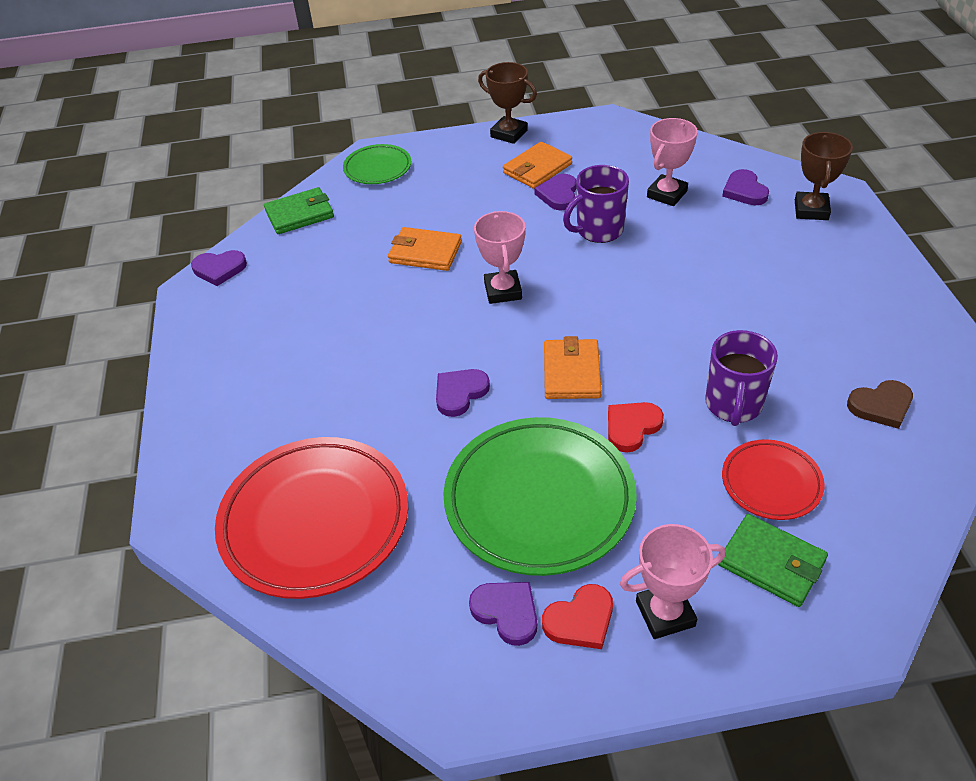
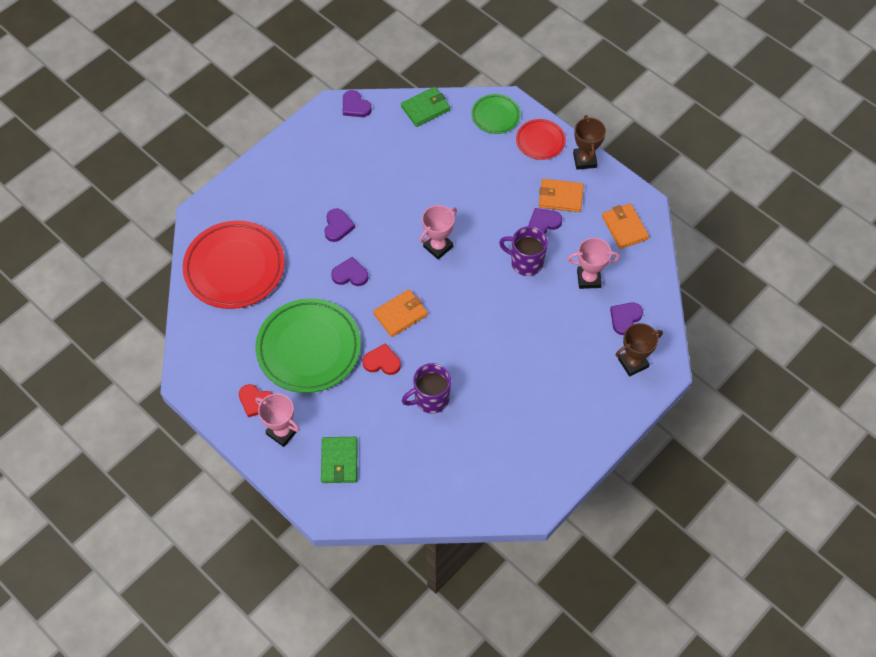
camera: 50 degrees right, 15 degrees up
green wallet [264,187,334,234] -> green wallet turned 60 degrees counterclockwise [401,87,450,127]
orange wallet [388,227,462,271] -> orange wallet moved to [602,203,649,249]
purple heart [469,582,537,646] -> purple heart moved to [324,208,355,242]
red plate [722,439,825,520] -> red plate moved to [516,119,566,160]
brown heart [847,380,913,429] -> none

